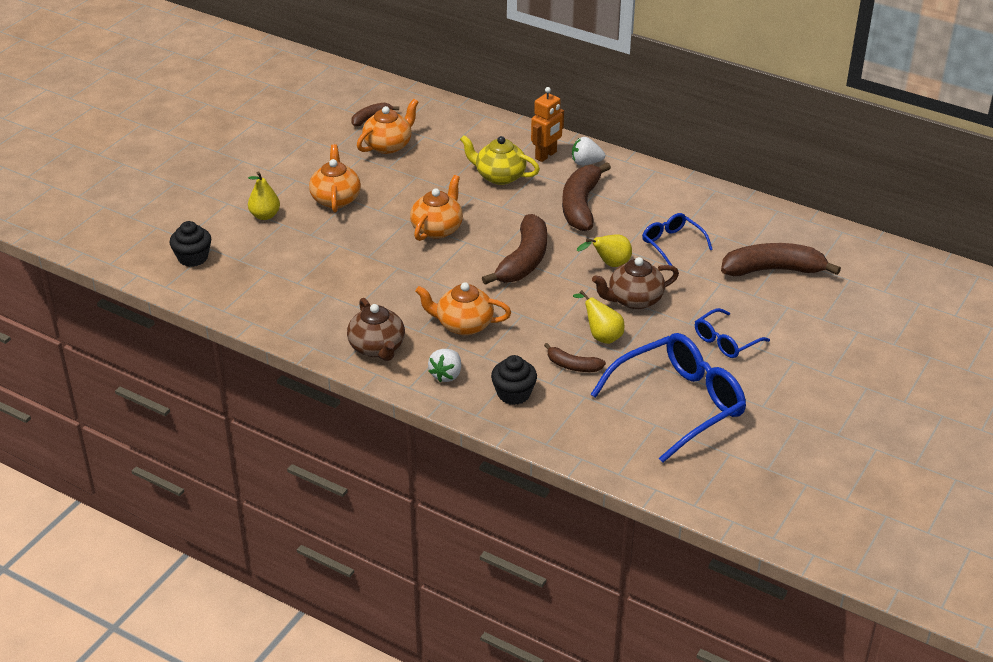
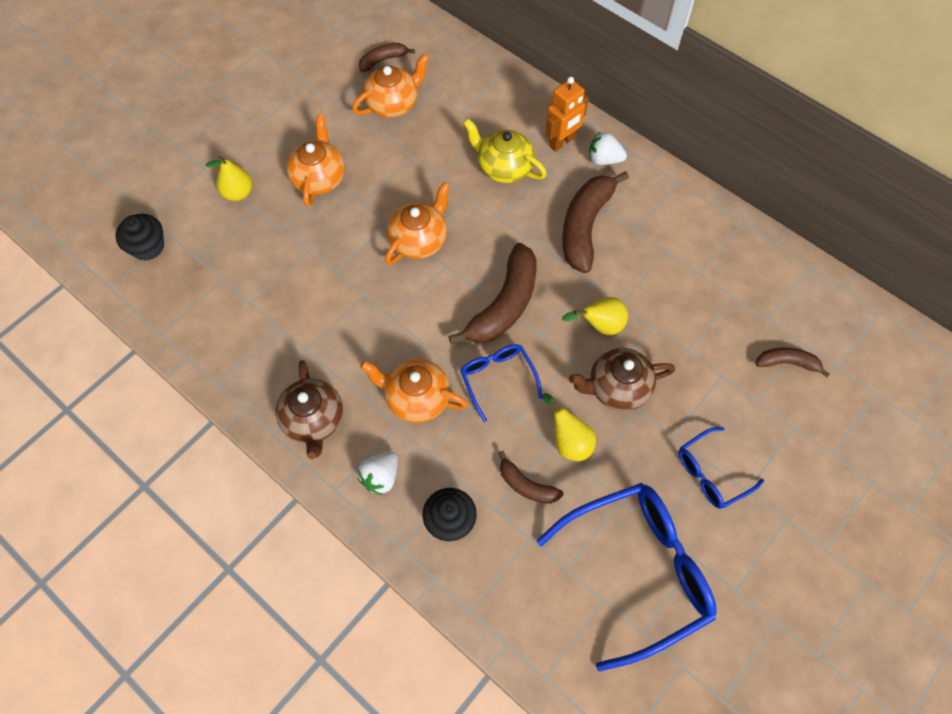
camera: 10 degrees right, 25 degrees up
blue glasses [642,213,713,266] -> blue glasses moved to [460,344,543,422]
brown banana [721,243,841,276] -> brown banana [756,347,830,377], size x0.52

